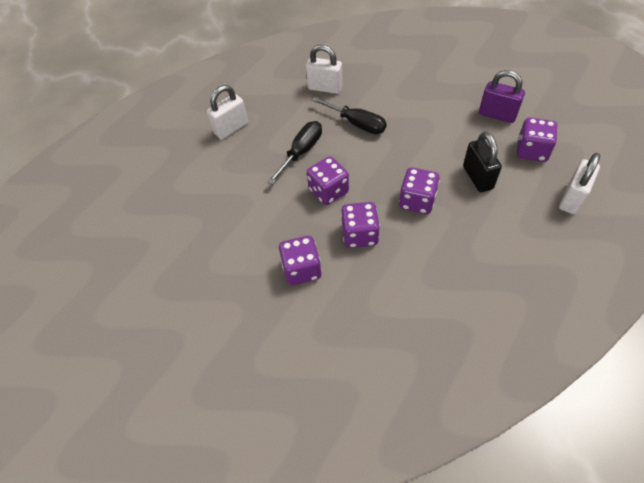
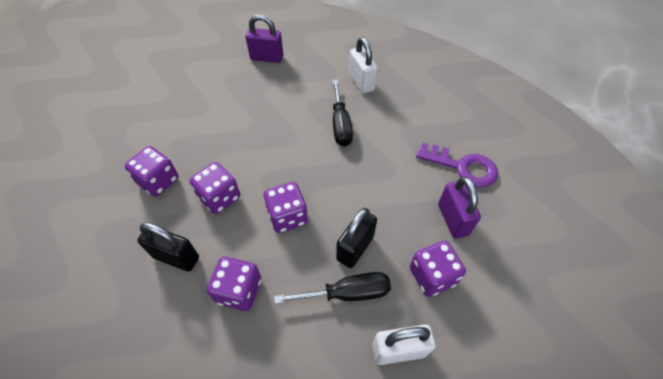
camera: 45 degrees right, 0 degrees up
white padlock [207,85,248,139] -> purple padlock [246,14,284,63]
black screwdriver [267,121,322,184] -> black screwdriver moved to [274,272,391,304]
purple dice [307,156,349,205] -> purple dice moved to [207,256,261,311]
none -> black padlock [137,222,199,272]
none -> purple key [416,143,498,187]

